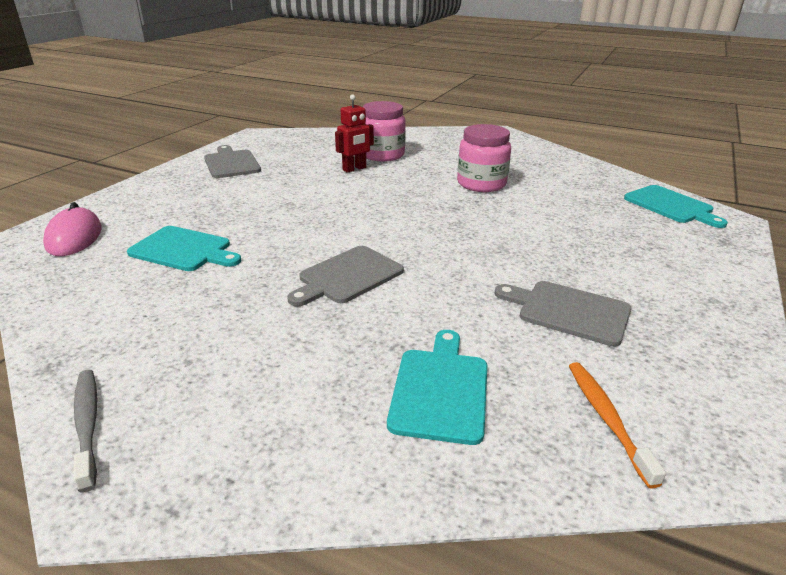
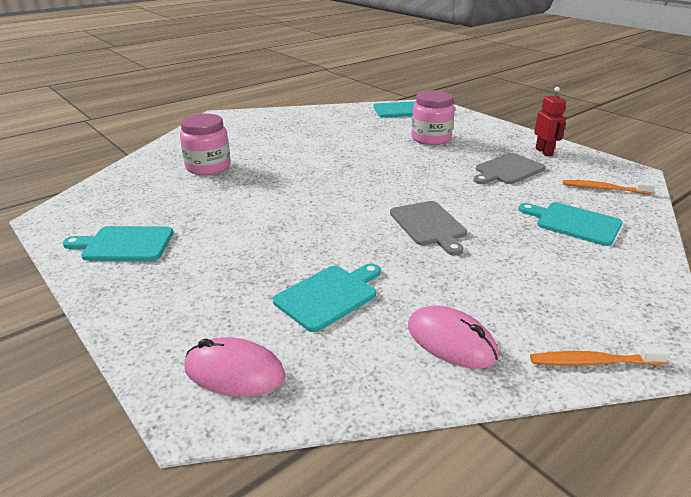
camera: 65 degrees left, 0 degrees up
grey toothbrush [73,370,97,493] -> orange toothbrush [530,346,671,366]
grey cutting board [204,145,261,178] -> turquoise cutting board [63,226,173,261]
red robot [335,95,374,173] -> red robot moved to [534,87,566,156]
pink jar [457,124,511,192] -> pink jar moved to [411,90,455,145]
none -> pink mouse [408,305,499,369]

